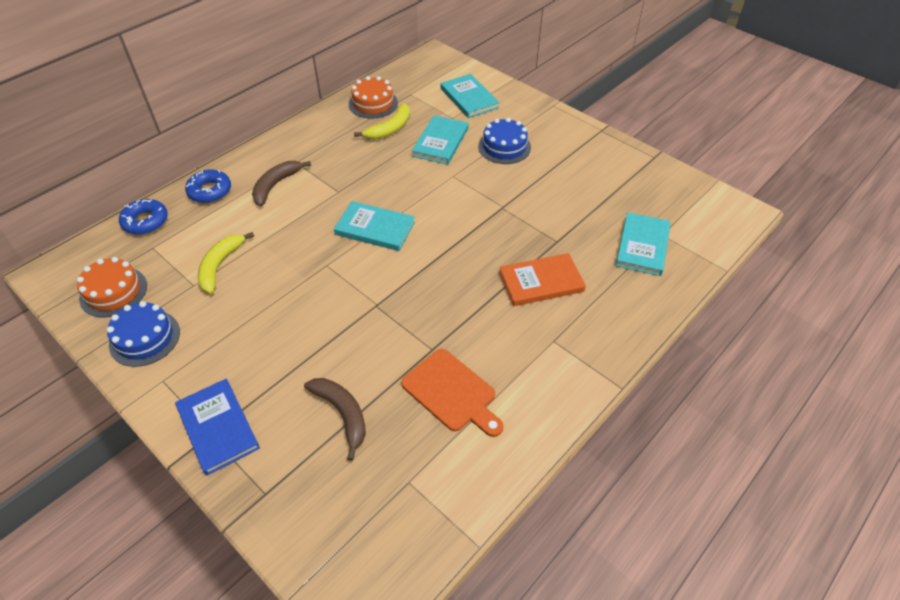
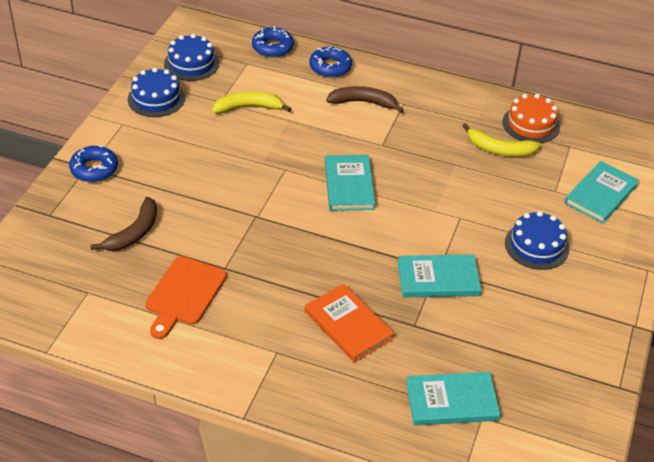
camera: 65 degrees right, 5 degrees down
orange cake [77,257,147,317] -> blue cake [164,34,219,81]
blue book [175,378,260,475] -> blue donut [69,145,118,182]
turquoise book [412,115,469,165] -> turquoise book moved to [398,254,482,297]

